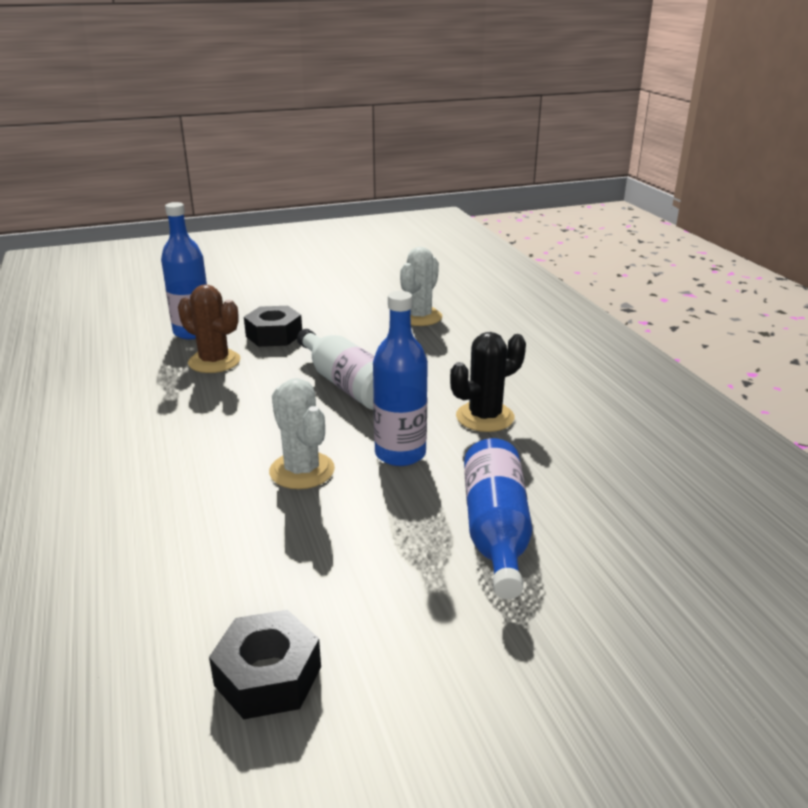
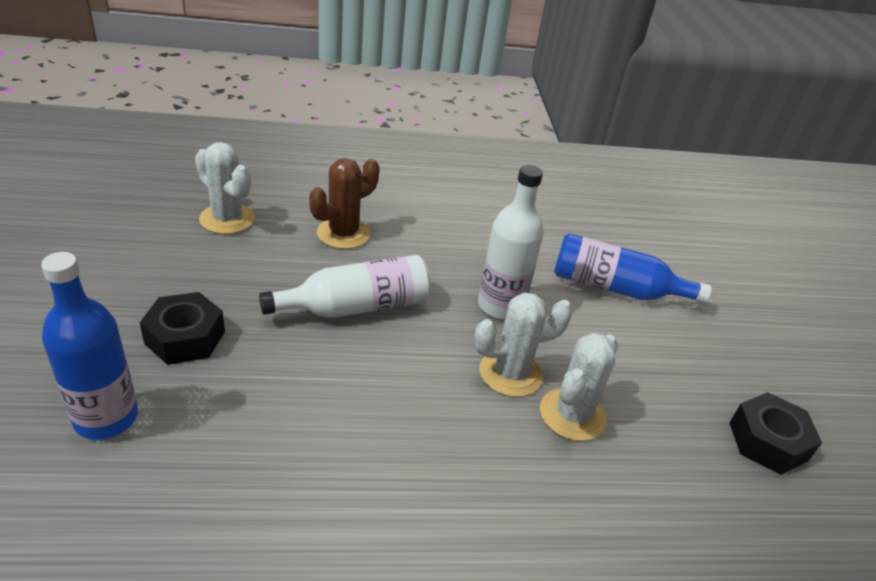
camera: 80 degrees left, 10 degrees up
brown cactus [178,284,240,373] -> brown cactus moved to [309,158,379,249]
blue bottle [373,291,428,466] -> white bottle [478,165,543,319]
black cactus [450,332,526,432] -> none
none -> white cactus [540,333,618,441]

